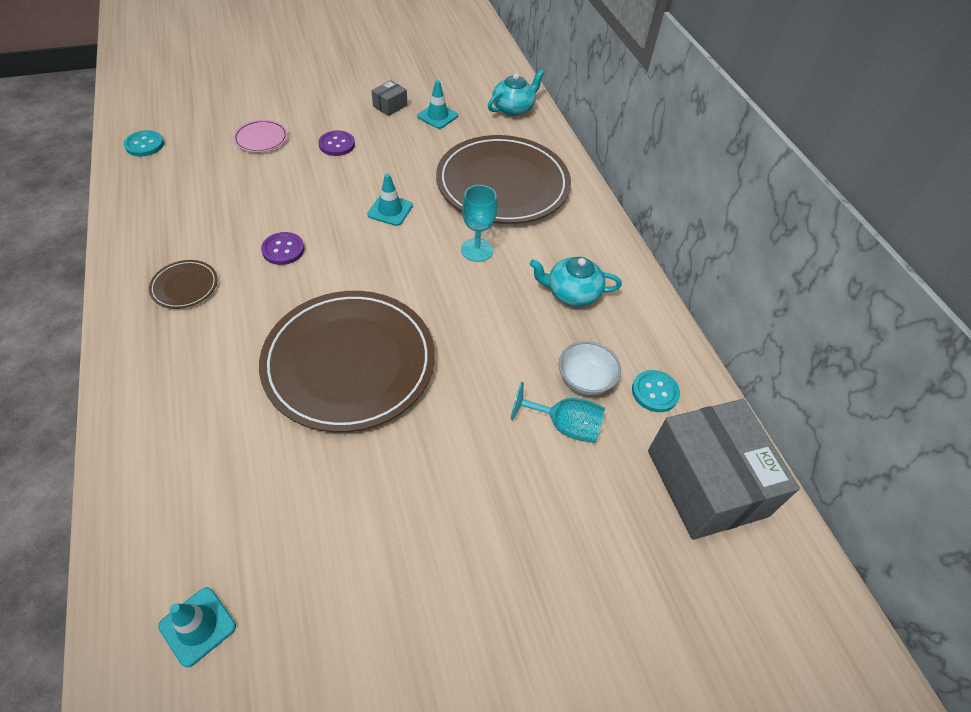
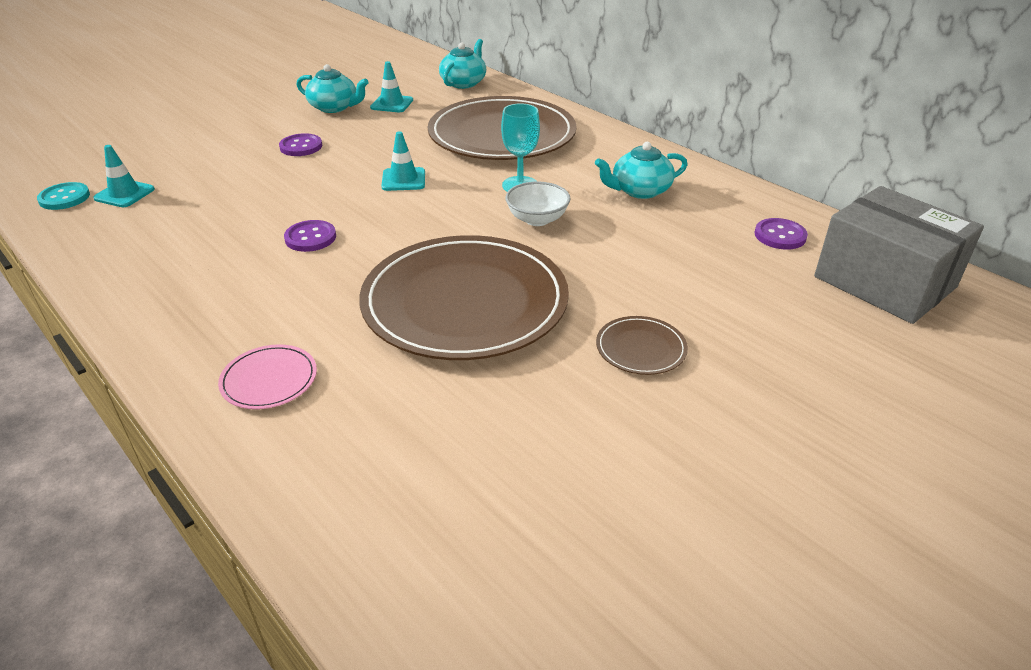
camera: 20 degrees left, 15 degrees down
brown plate [149,260,218,309] -> brown plate moved to [596,316,688,375]
turquoise traffic cone [158,587,236,667] -> turquoise traffic cone moved to [93,145,155,207]
pink plate [233,120,288,152] -> pink plate moved to [218,344,317,409]
grey box [371,80,407,116] -> turquoise teapot [296,64,368,113]
turquoise goblet [511,382,605,443] -> none
white bowl [559,341,621,395] -> white bowl moved to [505,182,571,226]
turquoise button [632,370,680,412] -> purple button [755,218,808,250]

